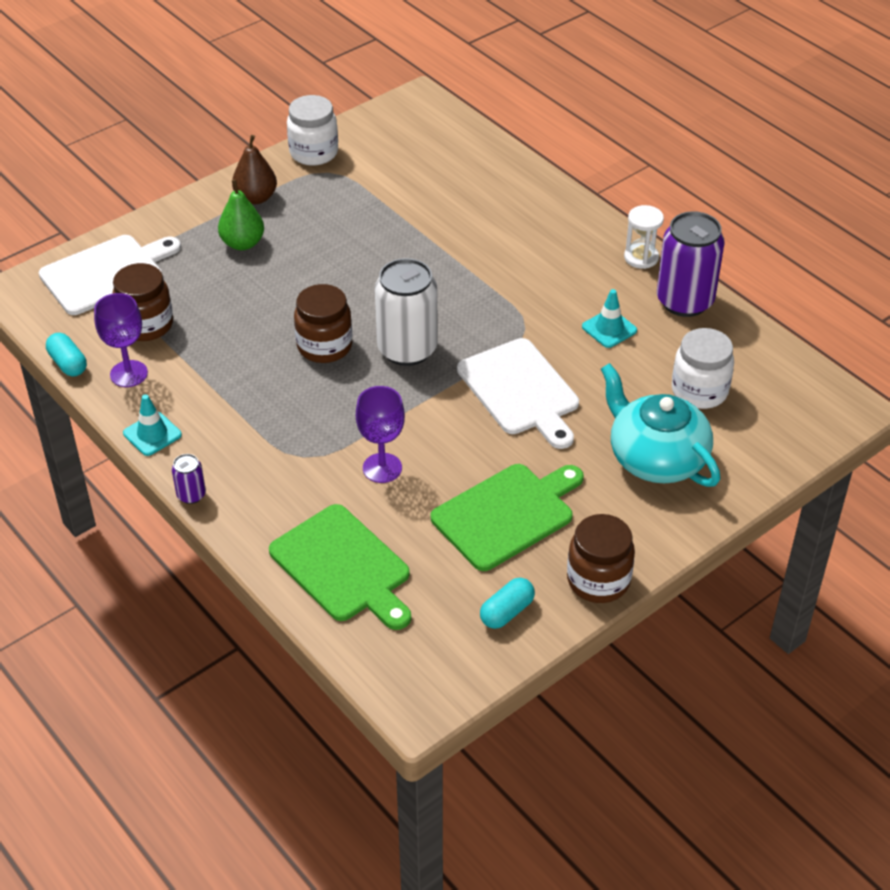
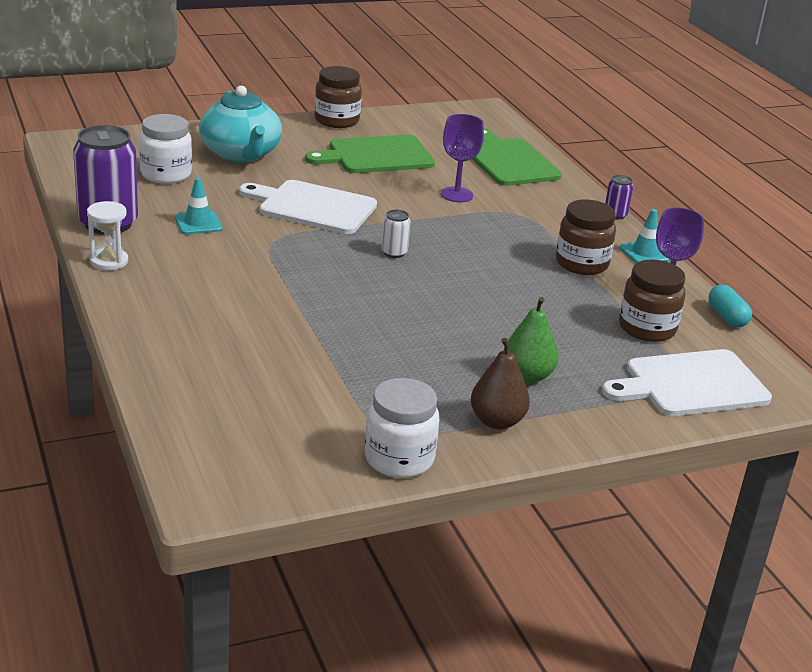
camera: 165 degrees left, 15 degrees down
brown jar [294,284,352,363] -> brown jar moved to [556,200,616,275]
white can [375,258,438,366] -> white can [381,209,410,258], size x0.45
white cutting board [457,338,579,449] -> white cutting board turned 60 degrees counterclockwise [239,180,377,234]
turquoise capsule [480,578,535,629] -> none

